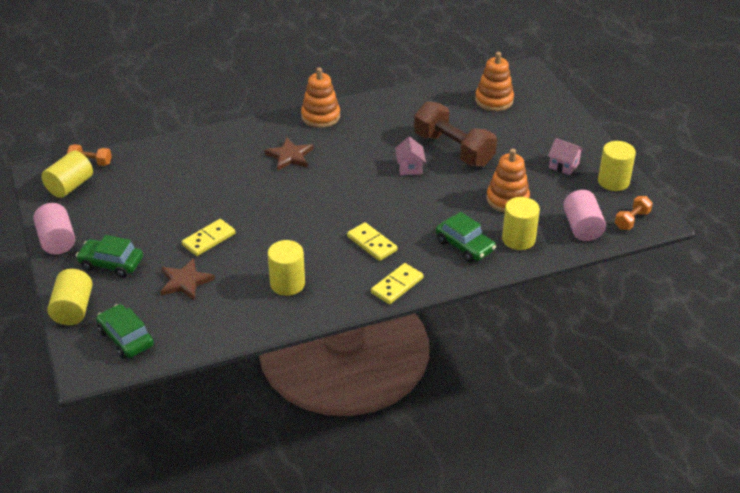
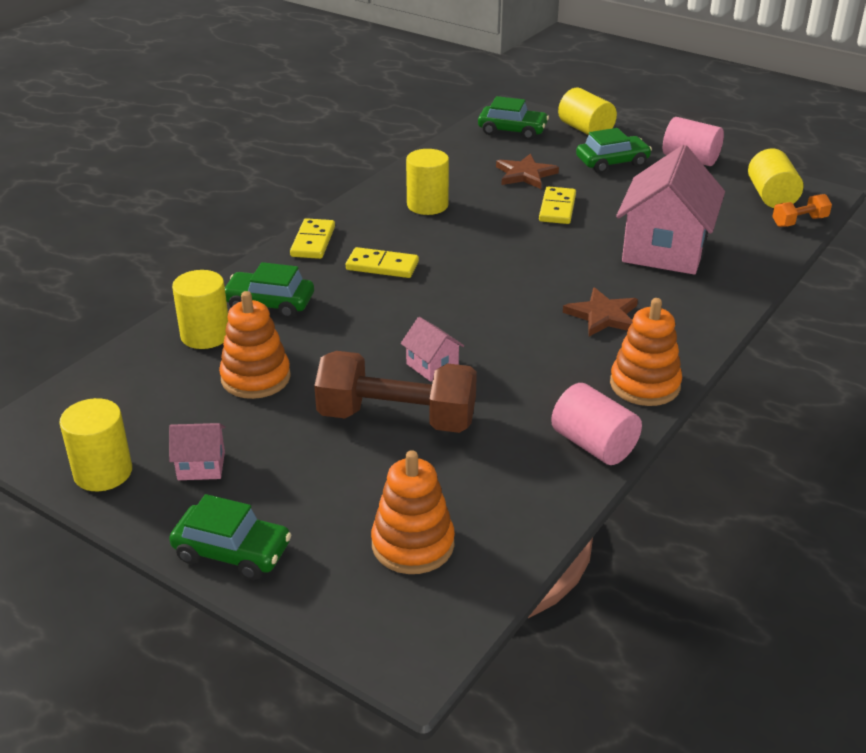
camera: 145 degrees right, 5 degrees down
pink cylinder [563,190,606,241] -> pink cylinder moved to [551,383,642,465]
orange dumbbell [615,196,653,230] -> none
none -> green car [169,494,291,580]
none -> pink house [616,145,725,275]

